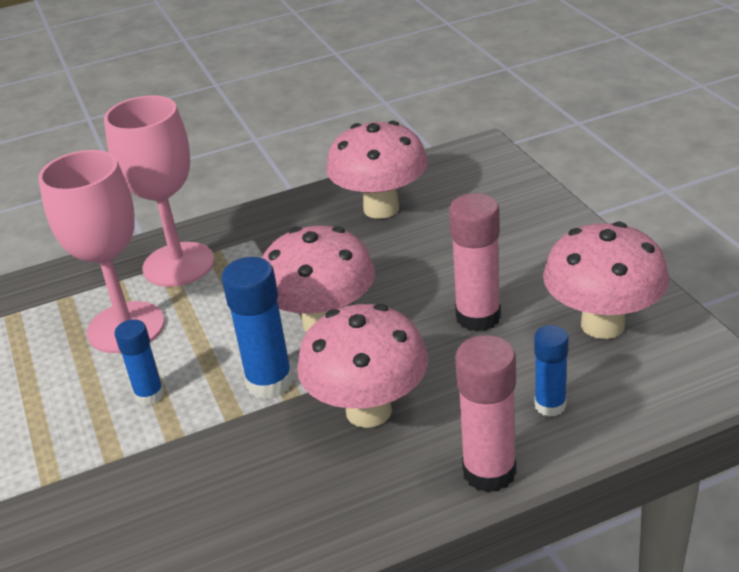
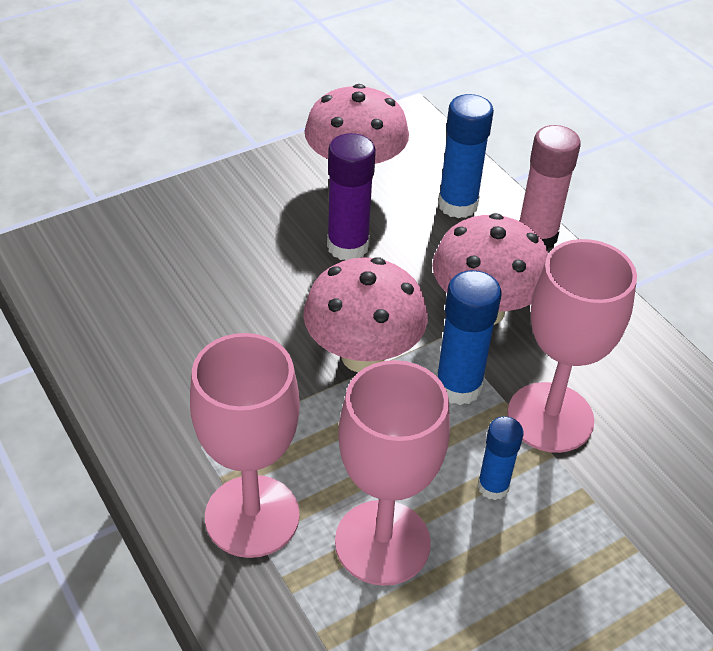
camera: 105 degrees left, 10 degrees up
pink mushroom [326,121,428,219] -> none
pink glue stick [449,193,501,332] -> purple glue stick [327,133,376,260]
blue glue stick [534,325,569,417] -> blue glue stick [438,94,494,218], size x1.61
none -> pink goblet [507,239,637,453]

